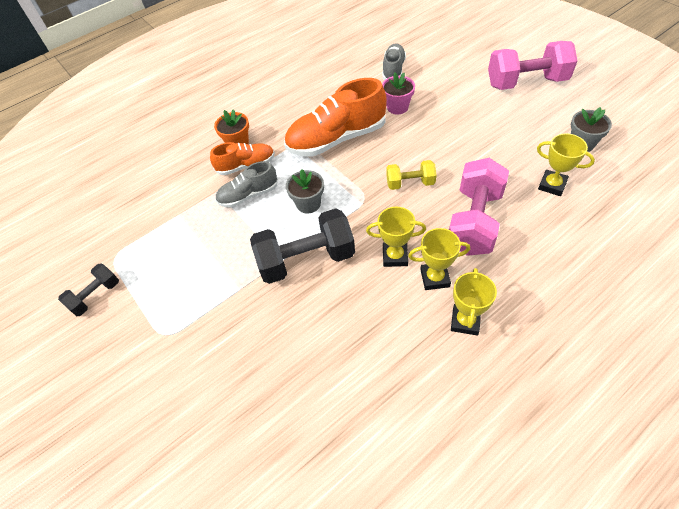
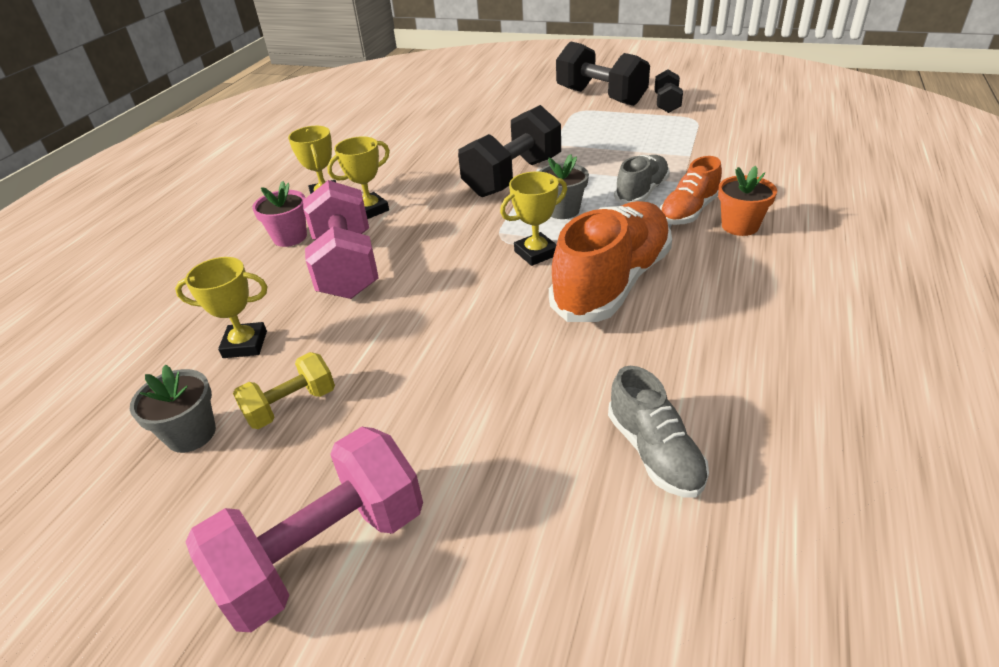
camera: 145 degrees right, 15 degrees down
yellow trophy [366,207,426,267] -> yellow trophy moved to [500,171,567,266]
pink flower pot [382,72,415,115] -> pink flower pot moved to [252,181,307,247]
yellow dumbbell [386,160,437,190] -> yellow dumbbell moved to [233,352,335,429]
none -> black dumbbell [556,41,650,106]

